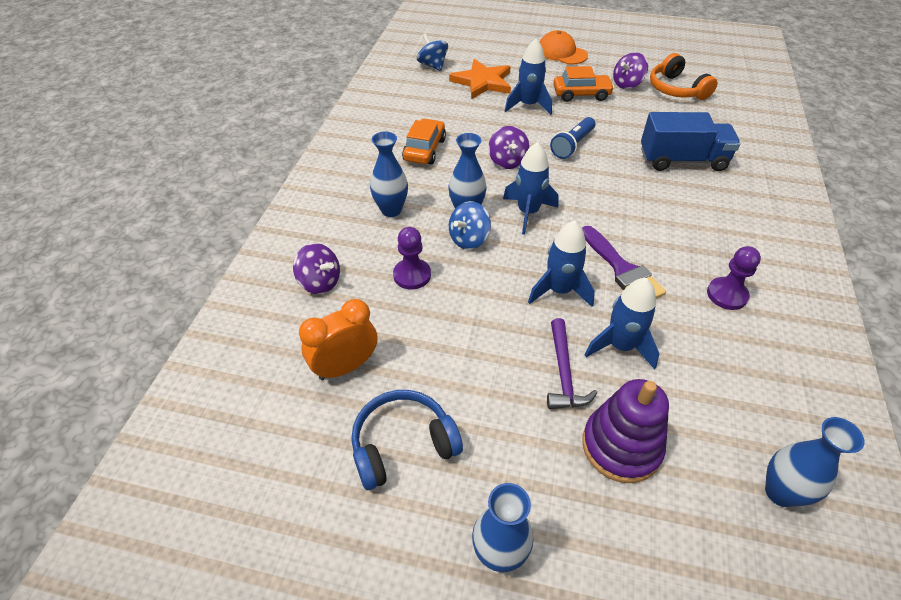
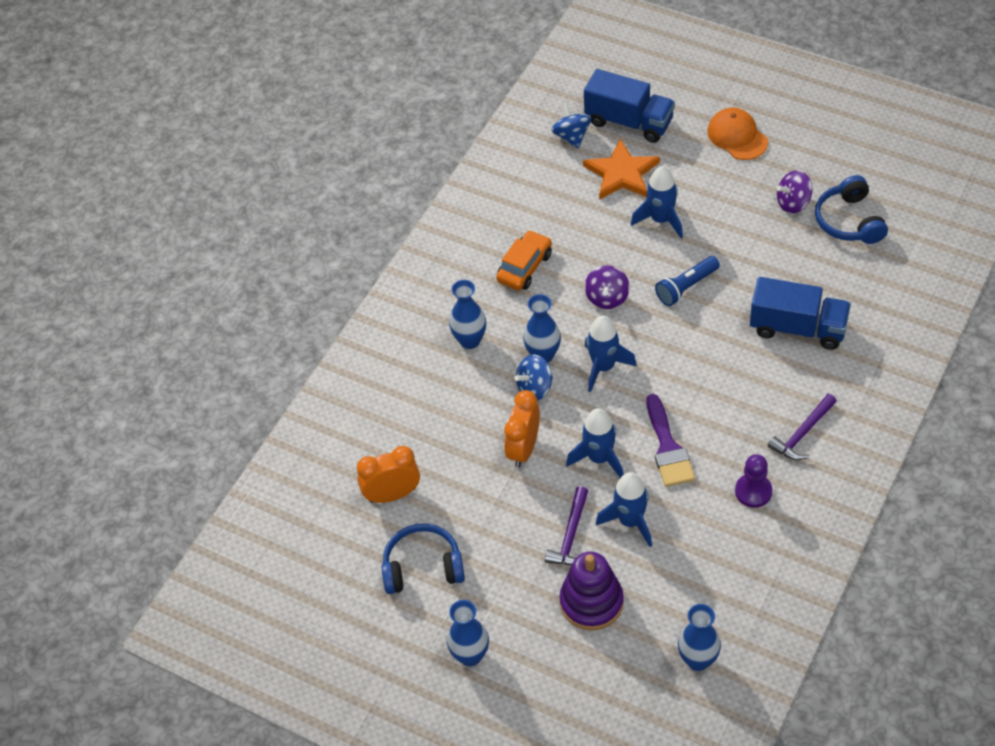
camera: 20 degrees right, 5 degrees up
purple spinning top [293,243,340,294] -> none
purple pawn [393,227,431,290] -> none
orange car [553,66,614,102] -> none
orange headphones [650,53,718,100] -> blue headphones [815,175,888,244]
none -> orange clock [504,390,540,468]
none -> blue truck [584,69,675,143]
none -> purple hammer [768,394,837,460]

